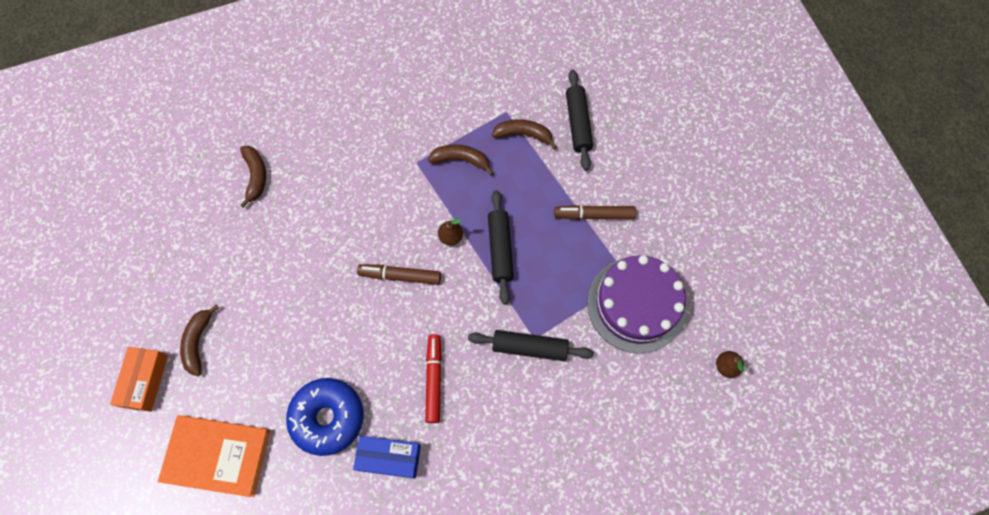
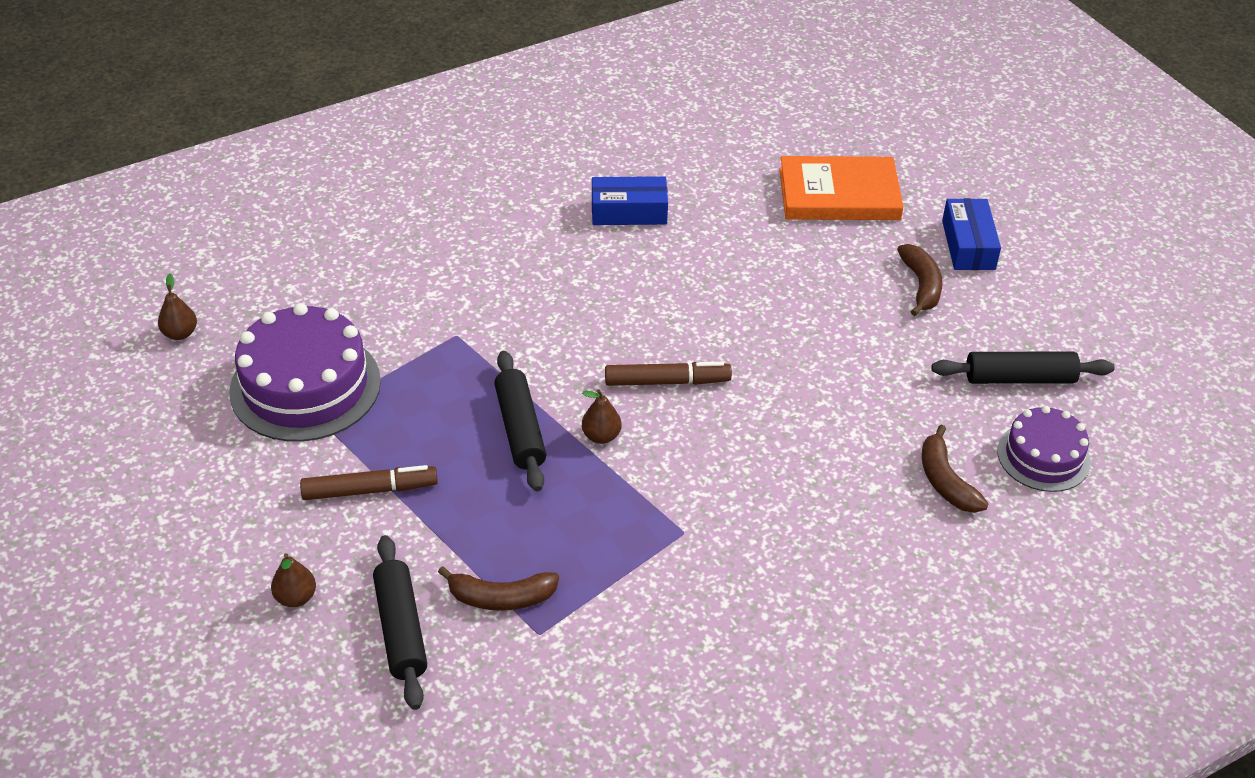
camera: 170 degrees right, 25 degrees down
orange box [110,347,168,412] -> blue box [942,198,1001,270]
blue donut [286,378,363,456] -> none
red marker [425,334,442,423] -> none
brown banana [428,145,494,175] -> none
black rolling pin [468,330,593,361] -> black rolling pin moved to [931,352,1115,384]
none -> brown pear [271,553,316,607]
none -> purple cake [997,406,1091,492]

